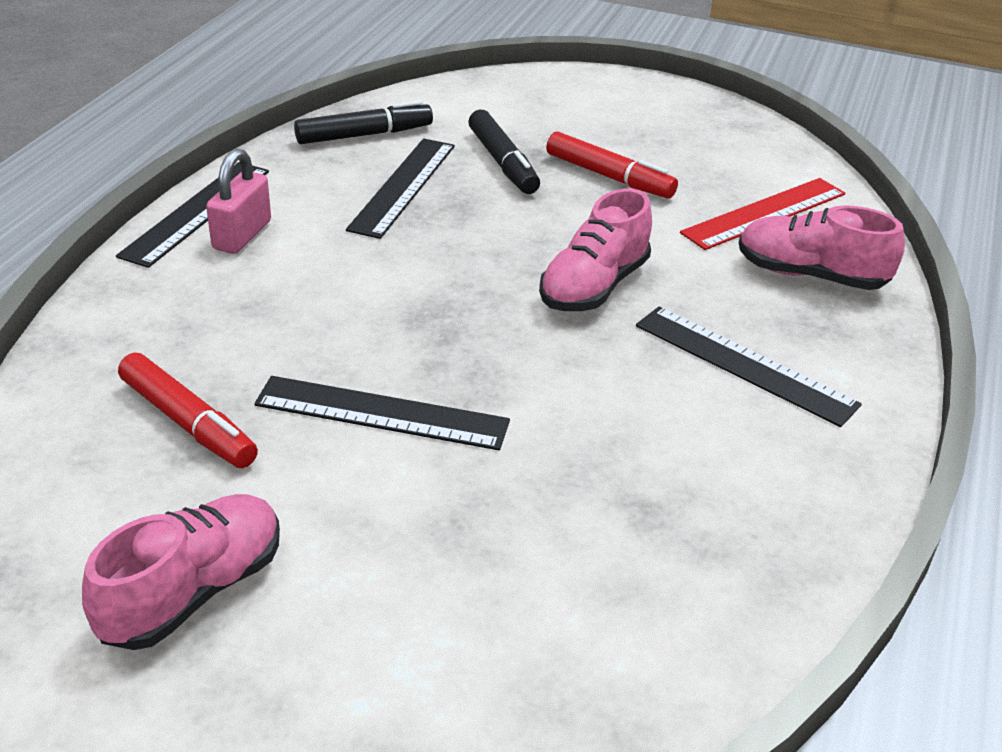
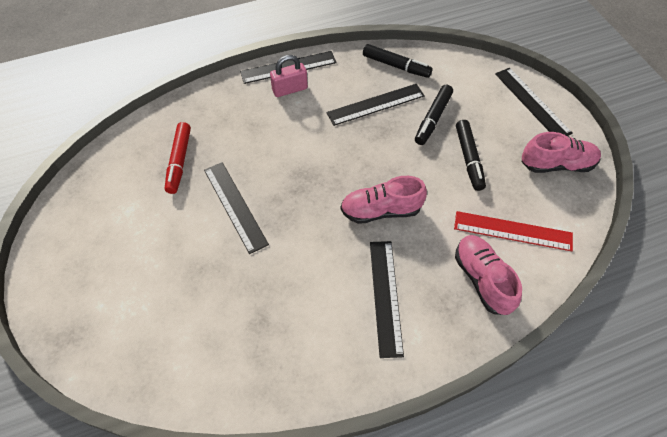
camera: 50 degrees right, 20 degrees up
pink shoe [82,494,280,650] -> pink shoe moved to [522,132,601,173]
red marker [546,131,678,199] -> black marker [456,120,486,191]
none -> black ruler [495,68,573,136]

